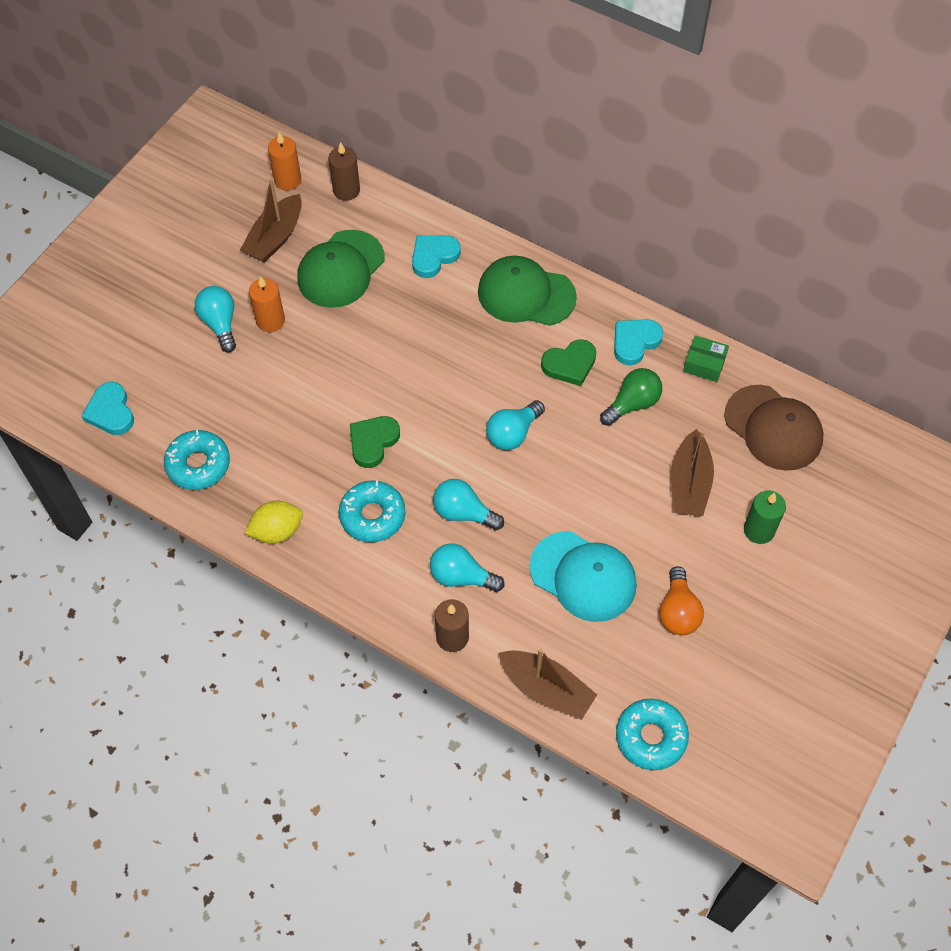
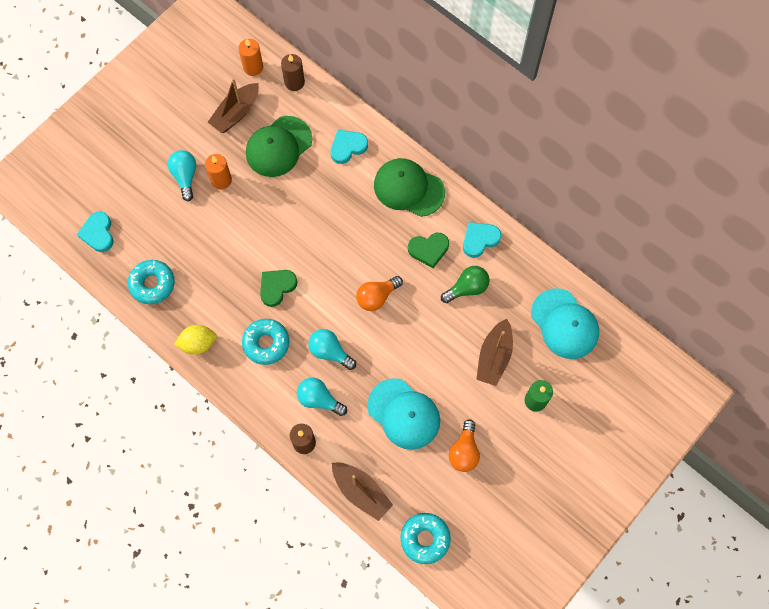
camera: 10 degrees right, 10 degrees up
turquoise light bulb [486,400,545,450] -> orange light bulb [356,276,403,311]
green box [683,335,729,382] -> none
brown cap [725,385,824,471] -> turquoise cap [531,288,599,359]

